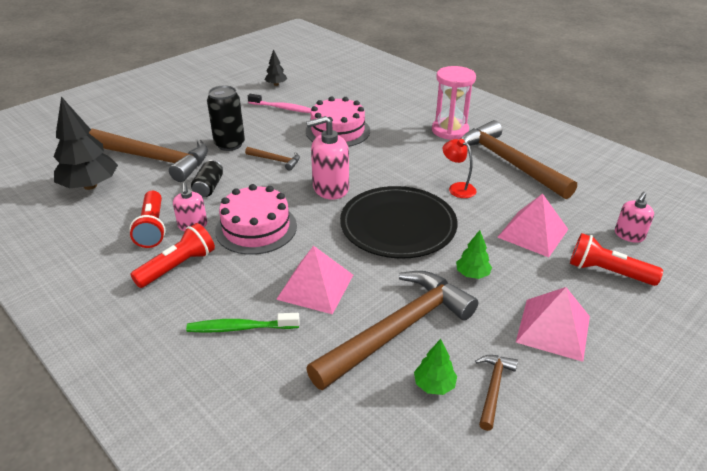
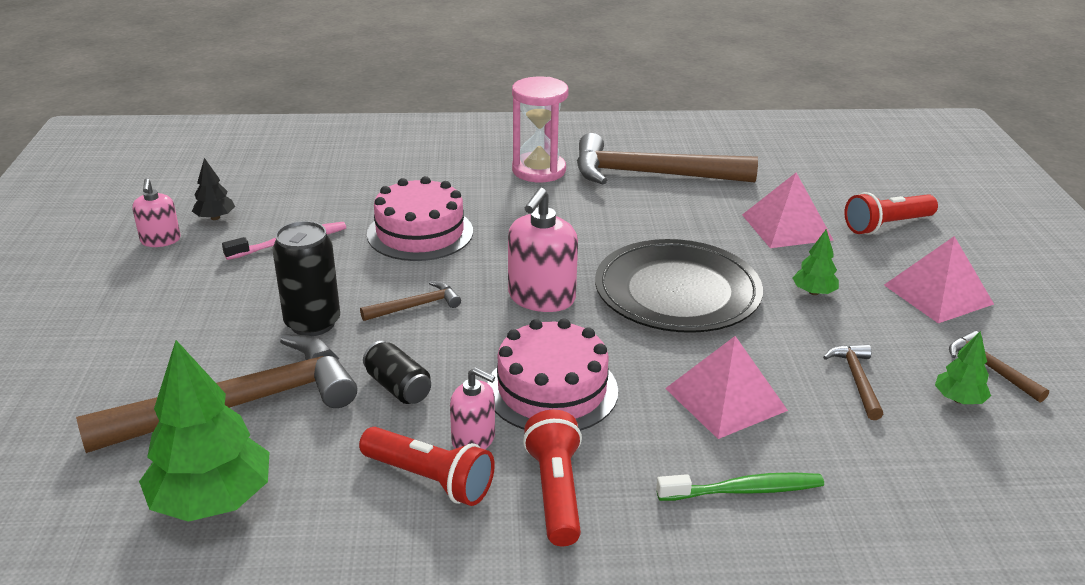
camera: 50 degrees left, 5 degrees down
black tree [53,96,118,190] -> green tree [139,340,269,522]
green toothbrush [186,313,300,333] -> green toothbrush turned 135 degrees counterclockwise [656,472,824,501]
brown hammer [306,271,478,390] -> brown hammer [823,344,883,420], size x0.44
red lamp [443,139,476,198] -> none
pink soap dispenser [615,192,654,243] -> pink soap dispenser moved to [132,178,181,247]

